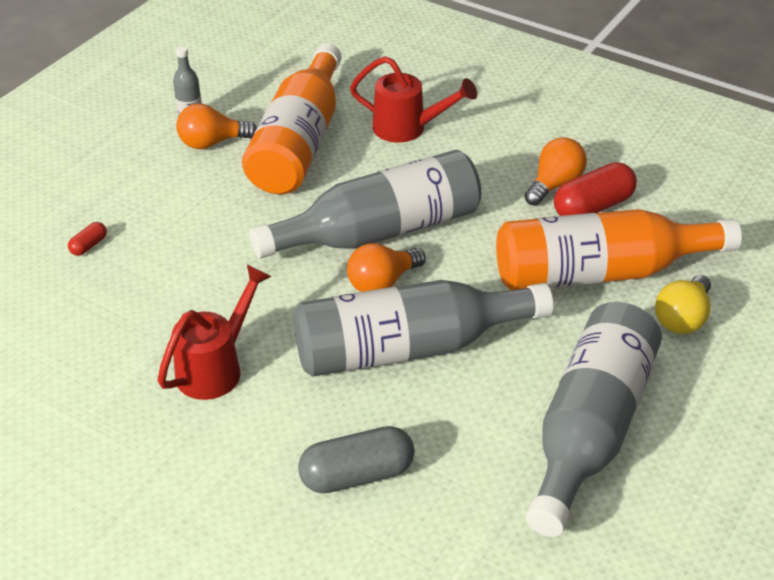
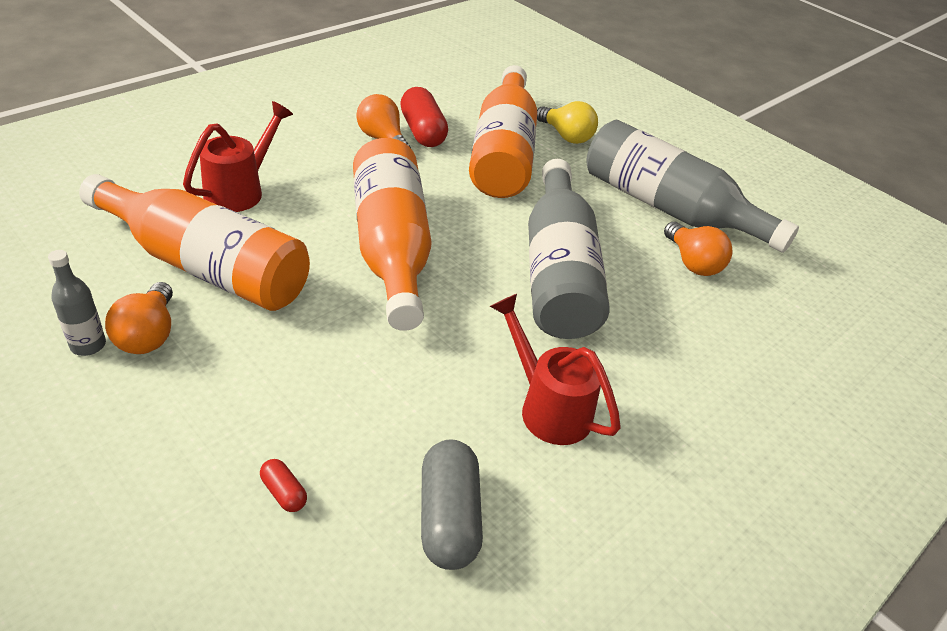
camera: 80 degrees left, 0 degrees up
grey bottle [249,150,481,259] -> orange bottle [353,138,432,331]
grey capsule [298,426,415,493] -> grey capsule moved to [421,439,483,570]
orange light bulb [347,243,426,292] -> orange light bulb moved to [664,222,733,276]

